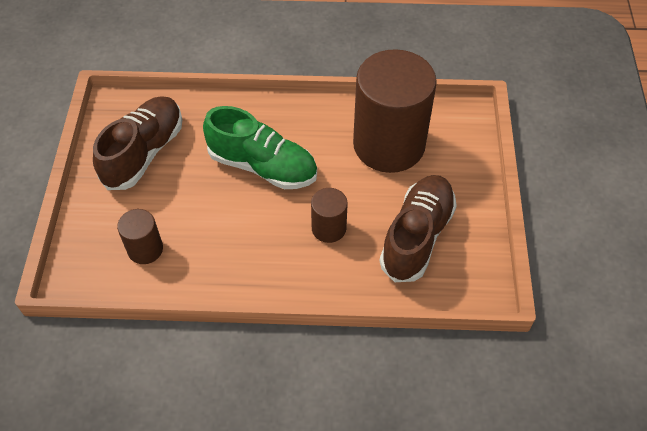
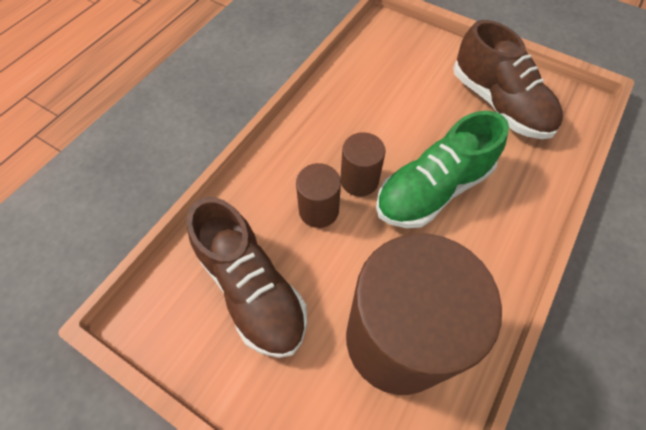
camera: 120 degrees right, 5 degrees up
brown cylinder [117,209,163,264] -> brown cylinder moved to [340,132,386,197]

